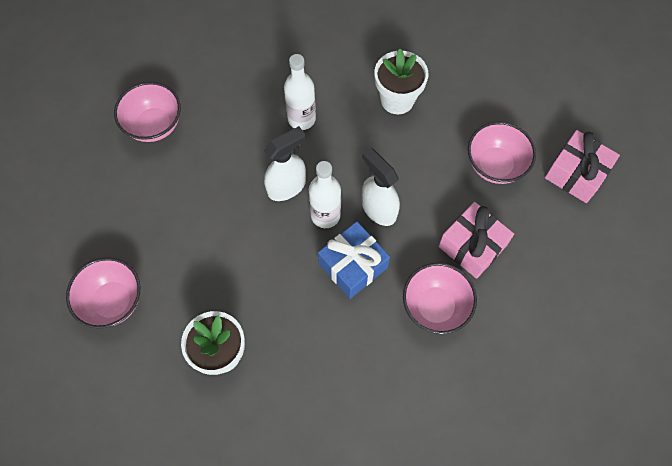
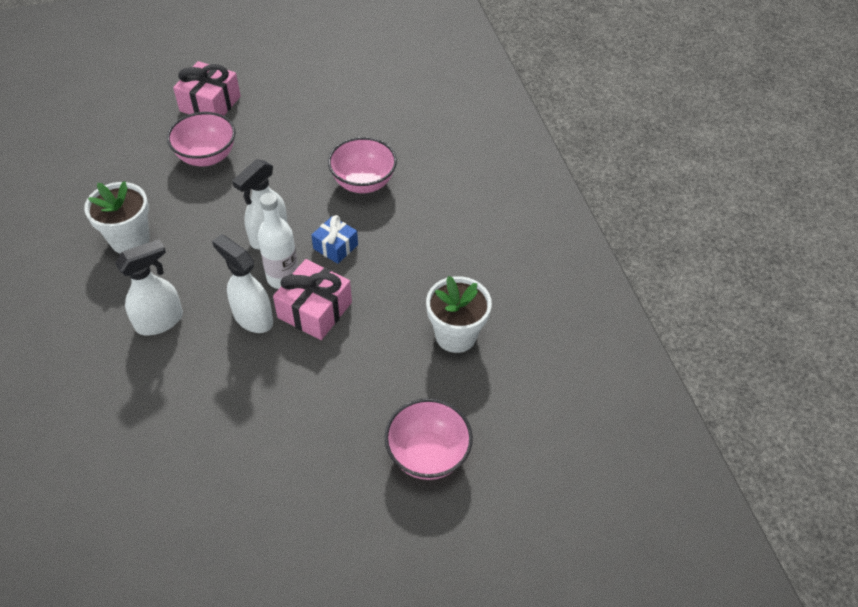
camera: 105 degrees left, 15 degrees down
pink bowl [114,82,181,142] -> none
white bottle [284,54,316,130] -> white spray bottle [115,239,183,335]
blue gift [318,221,390,299] -> blue gift [311,215,358,264], size x0.63
pink gift [438,202,514,279] -> pink gift moved to [273,259,352,340]

